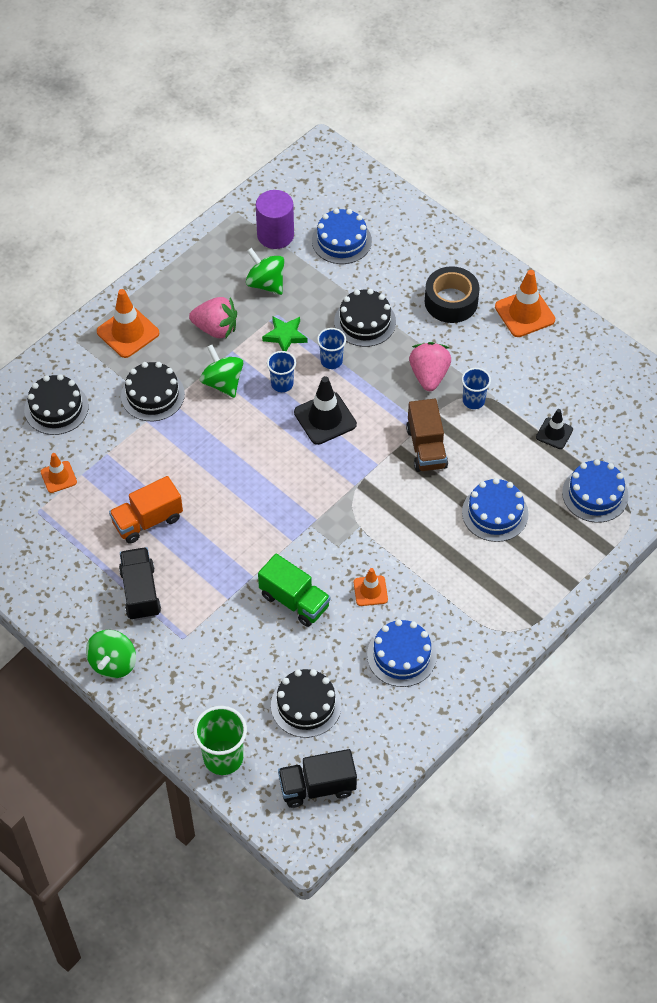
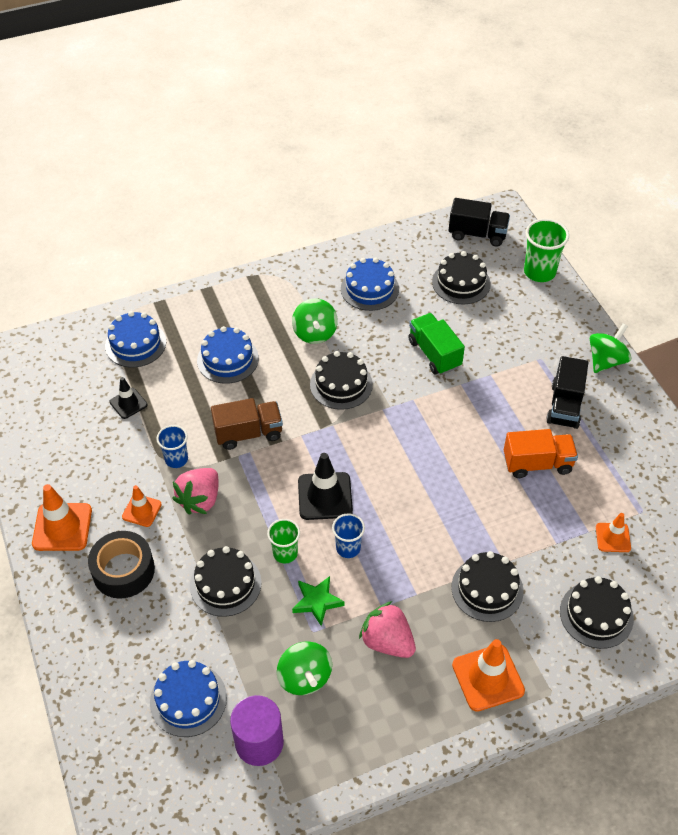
camera: 155 degrees left, 5 degrees down
green spinning top [200,345,243,398] -> green spinning top moved to [292,299,338,344]
blue cup [317,328,346,369] -> green cup [267,519,300,564]
orange traffic cone [354,568,388,606] -> orange traffic cone moved to [122,485,162,527]
brown truck [406,399,448,472] -> brown truck turned 60 degrees clockwise [211,398,283,450]
none -> black cake [310,351,373,410]

